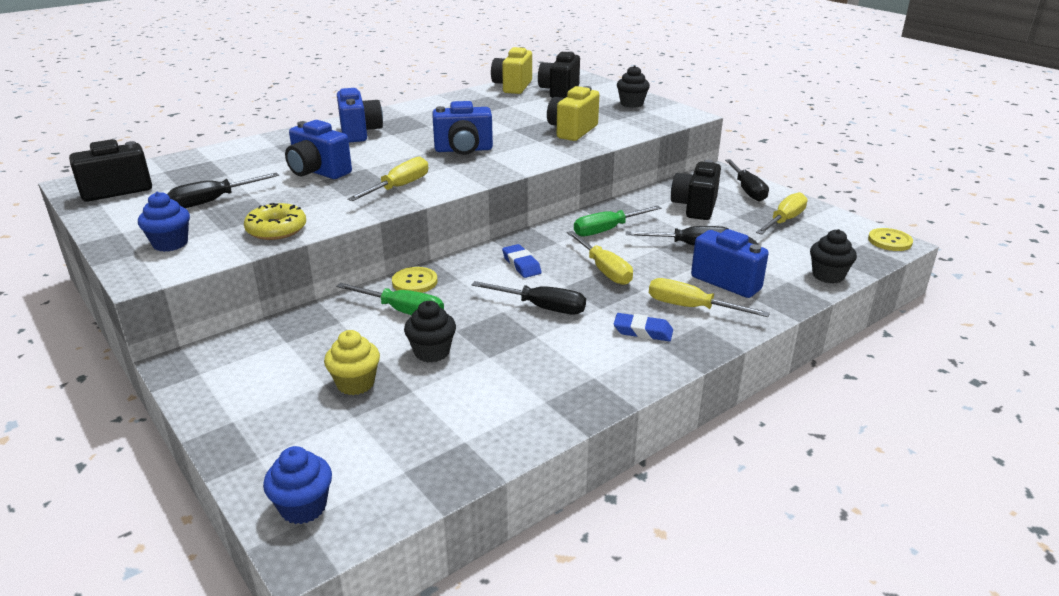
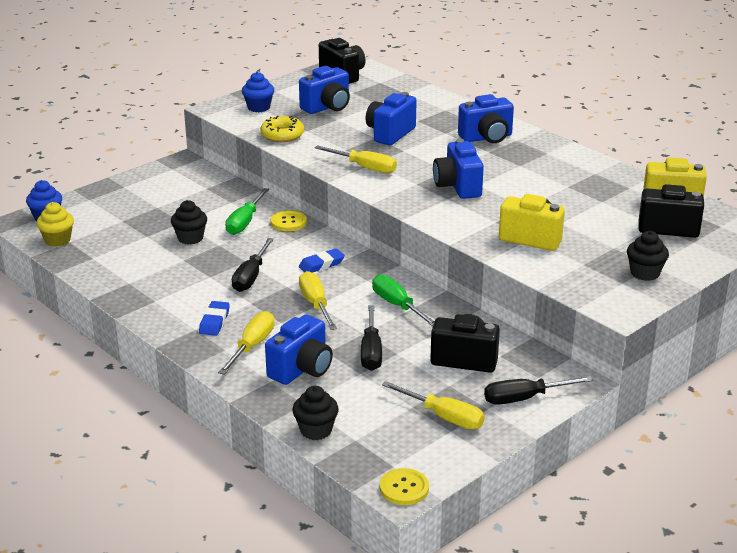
camera: 85 degrees right, 0 degrees up
black screwdriver [168,173,279,208] -> blue camera [299,66,350,114]
yellow cupcake [324,330,380,395] -> yellow cupcake moved to [36,202,74,246]
yellow screwdriver [567,231,633,285] -> yellow screwdriver turned 105 degrees clockwise [299,271,337,330]

